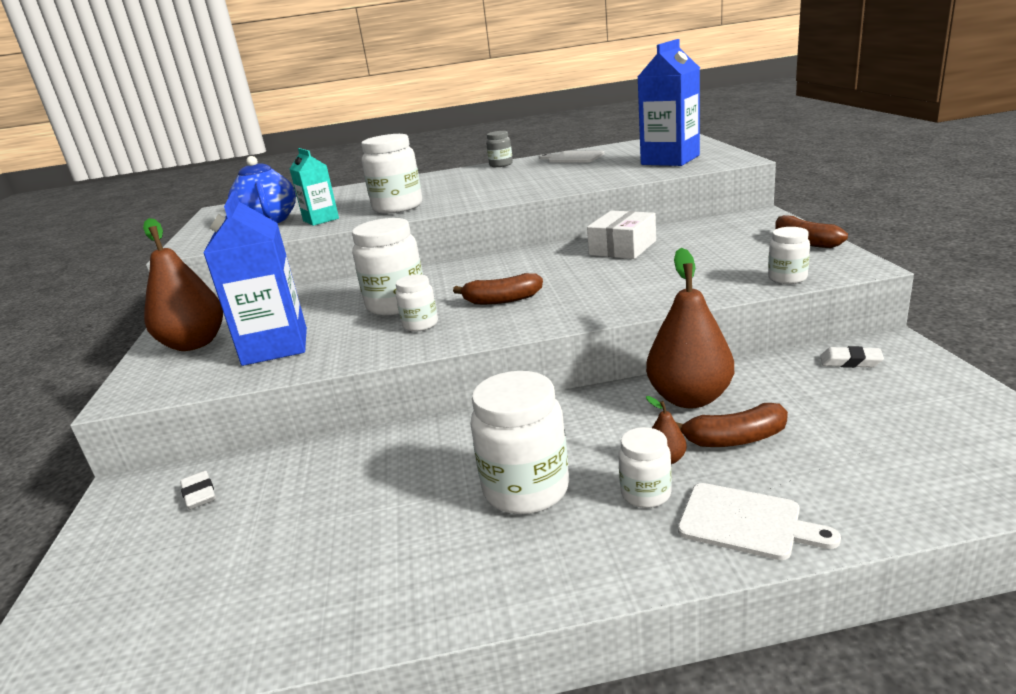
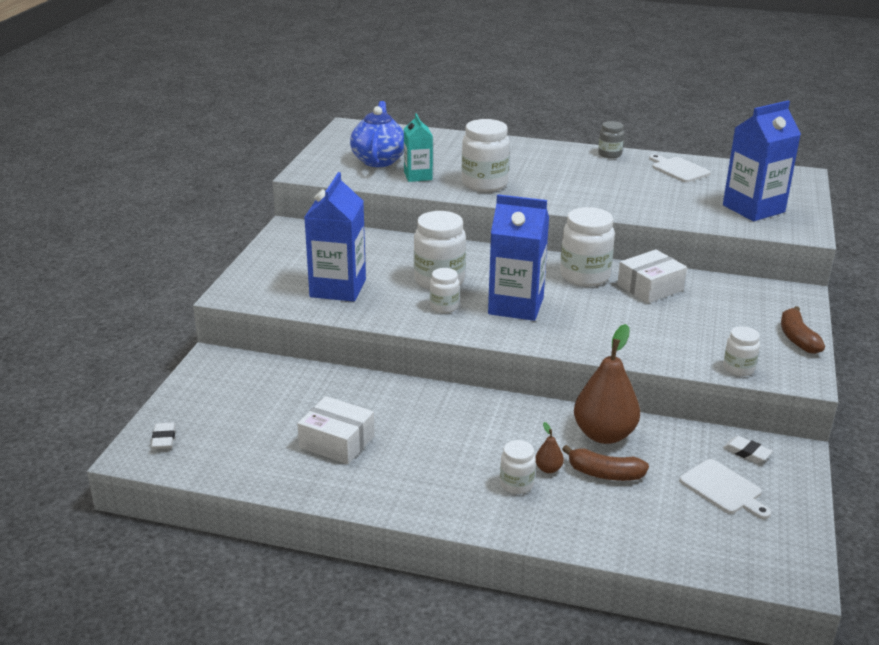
camera: 20 degrees right, 5 degrees up
brown pear [143,218,223,351] -> none
white eraser [180,471,216,510] -> white eraser moved to [151,422,176,449]
brown banana [453,273,543,305] -> blue carton [488,194,549,321]
white jar [470,371,569,514] -> white jar moved to [560,207,615,286]
white cutting board [678,483,841,560] -> white cutting board moved to [680,459,771,519]
none -> white box [297,396,375,464]

